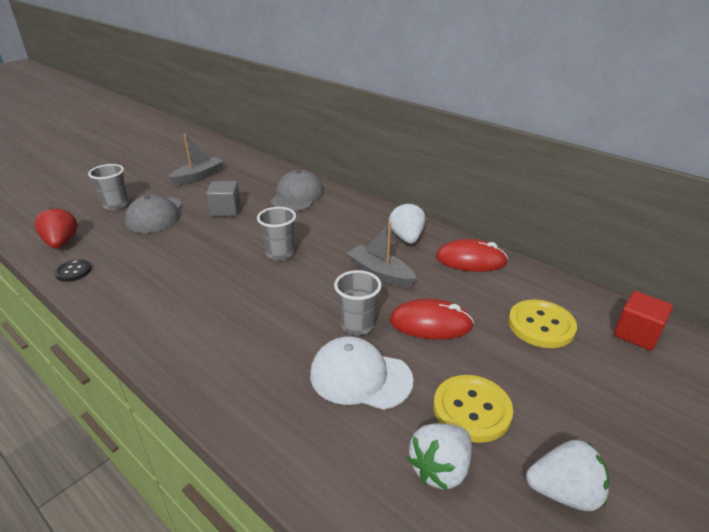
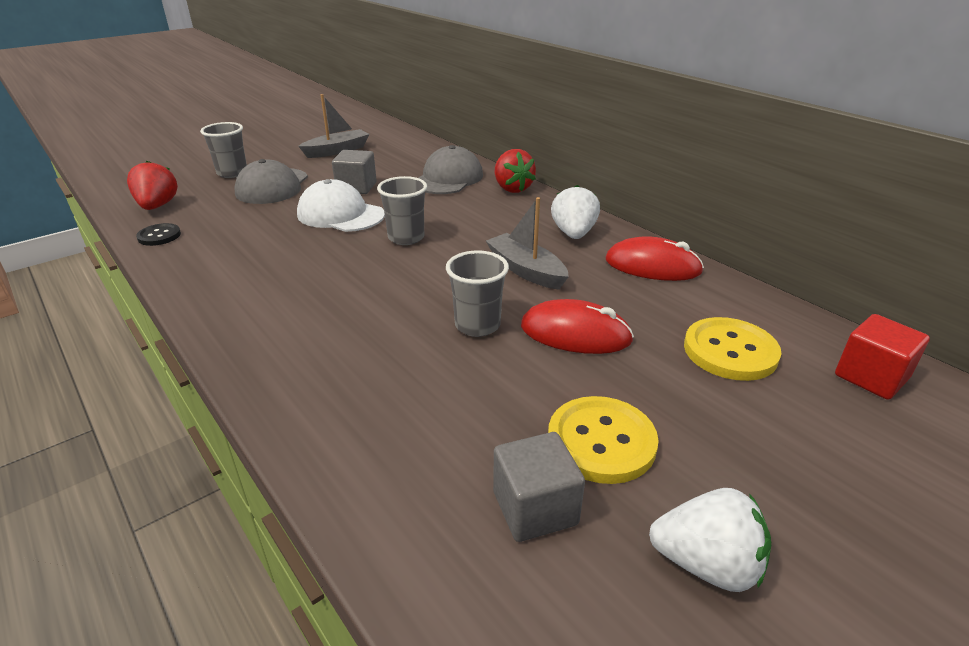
camera: 10 degrees right, 0 degrees up
white cap [310,336,414,410] -> white cap moved to [297,179,385,232]
white strawberry [407,423,472,490] -> grey cube [493,432,585,542]
none -> red strawberry [495,149,536,193]

